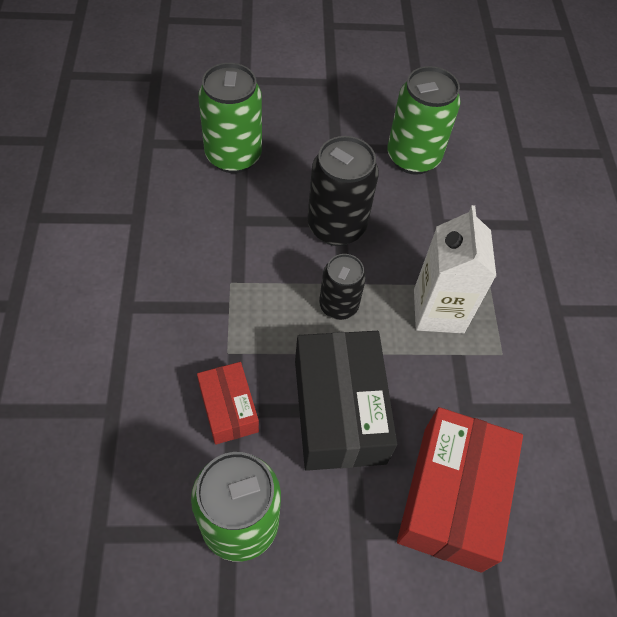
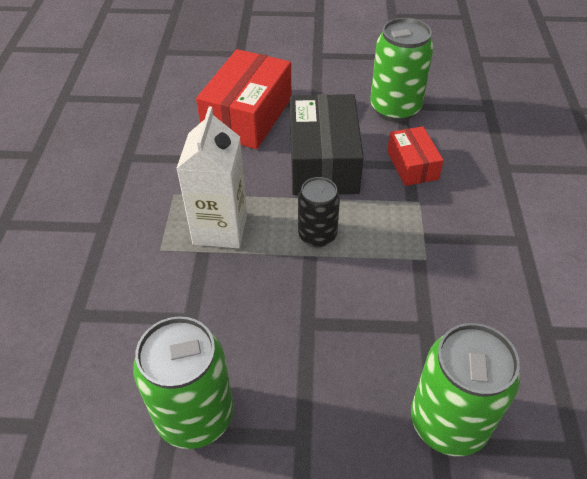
camera: 170 degrees left, 10 degrees down
black can [307,136,379,246] -> none

